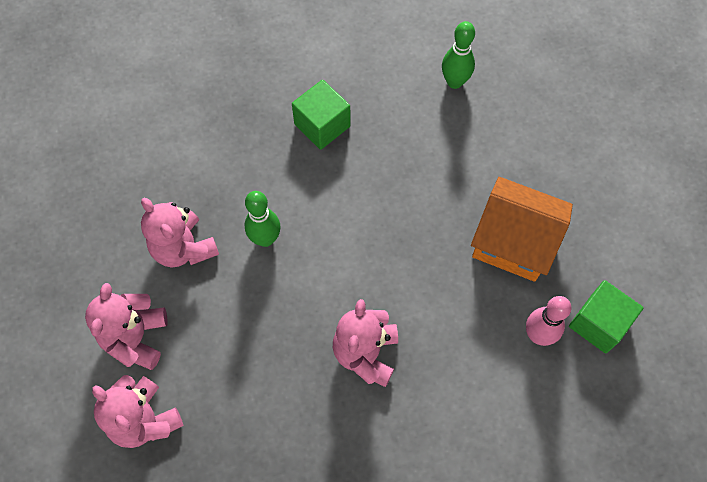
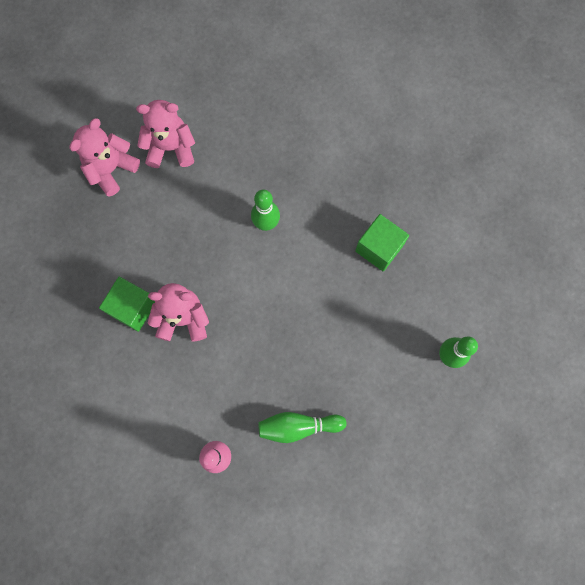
camera: 80 degrees right, 10 degrees up
pink teddy bear [141,198,219,267] -> none
orange house [471,177,573,282] -> green bowling pin [259,412,347,443]
green cube [569,280,644,354] -> green cube moved to [99,277,155,332]

